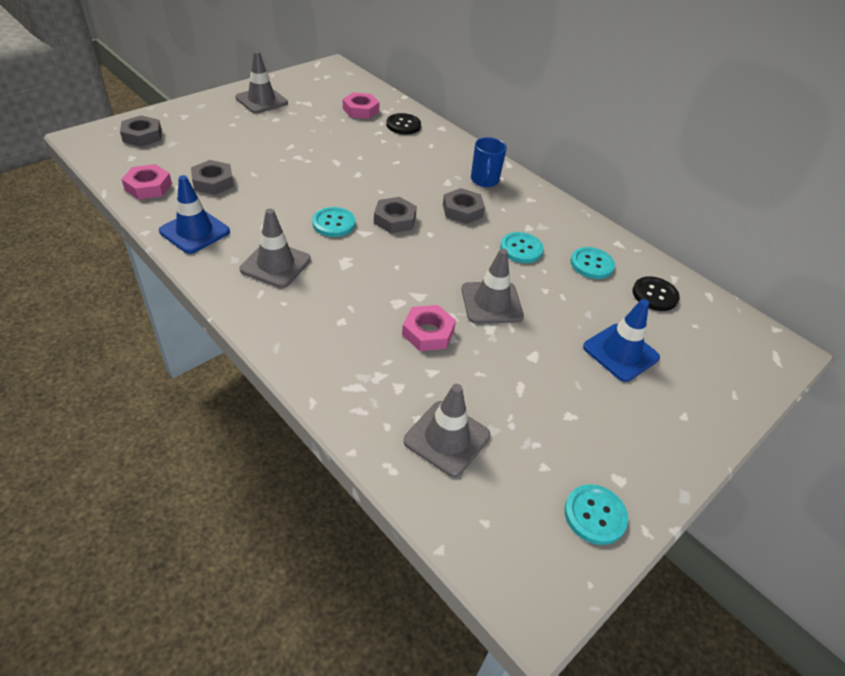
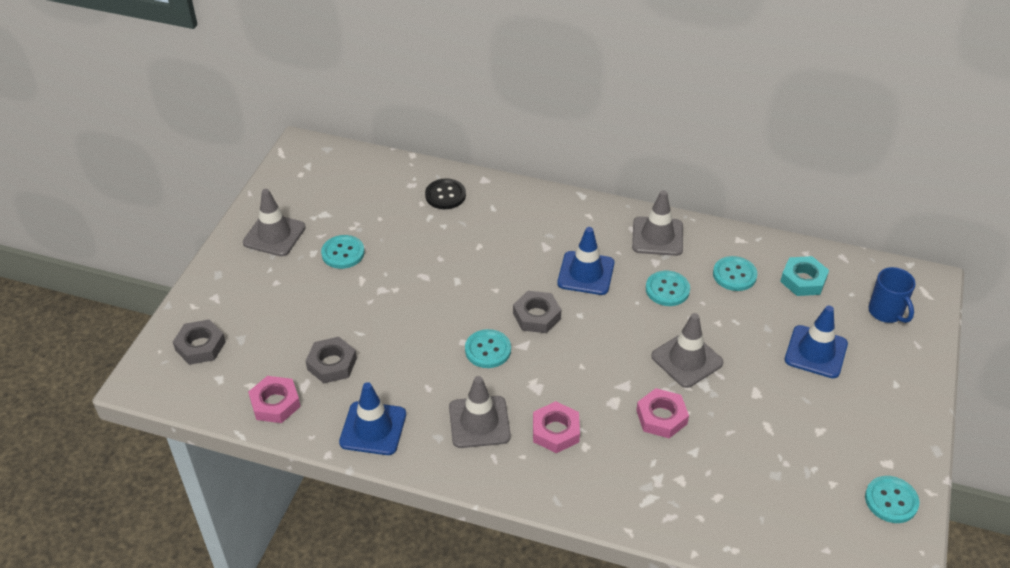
camera: 25 degrees left, 0 degrees up
pink nut [343,92,380,119] -> pink nut moved to [533,401,580,453]
grey traffic cone [404,384,490,477] -> grey traffic cone moved to [632,190,683,256]
grey nut [443,188,485,224] -> blue traffic cone [557,227,615,295]
blue mug [471,137,507,187] -> blue mug moved to [868,267,916,323]
black button [632,276,680,311] -> turquoise nut [780,256,829,296]
none -> turquoise button [321,235,365,269]

